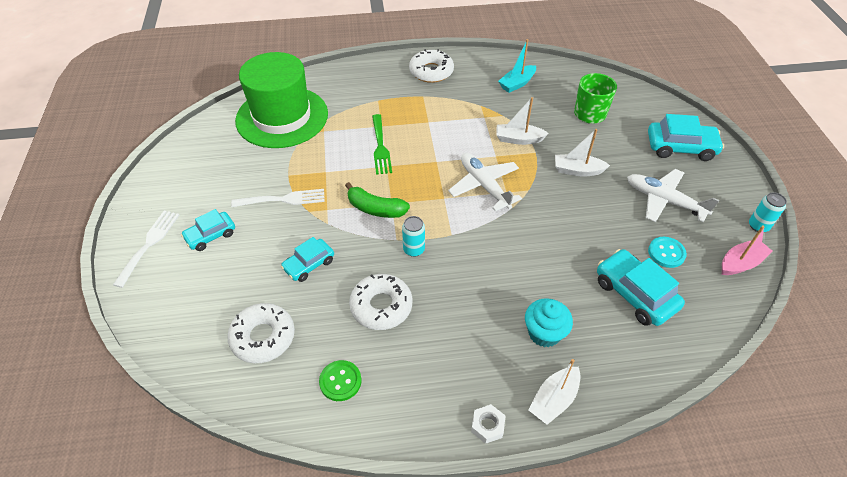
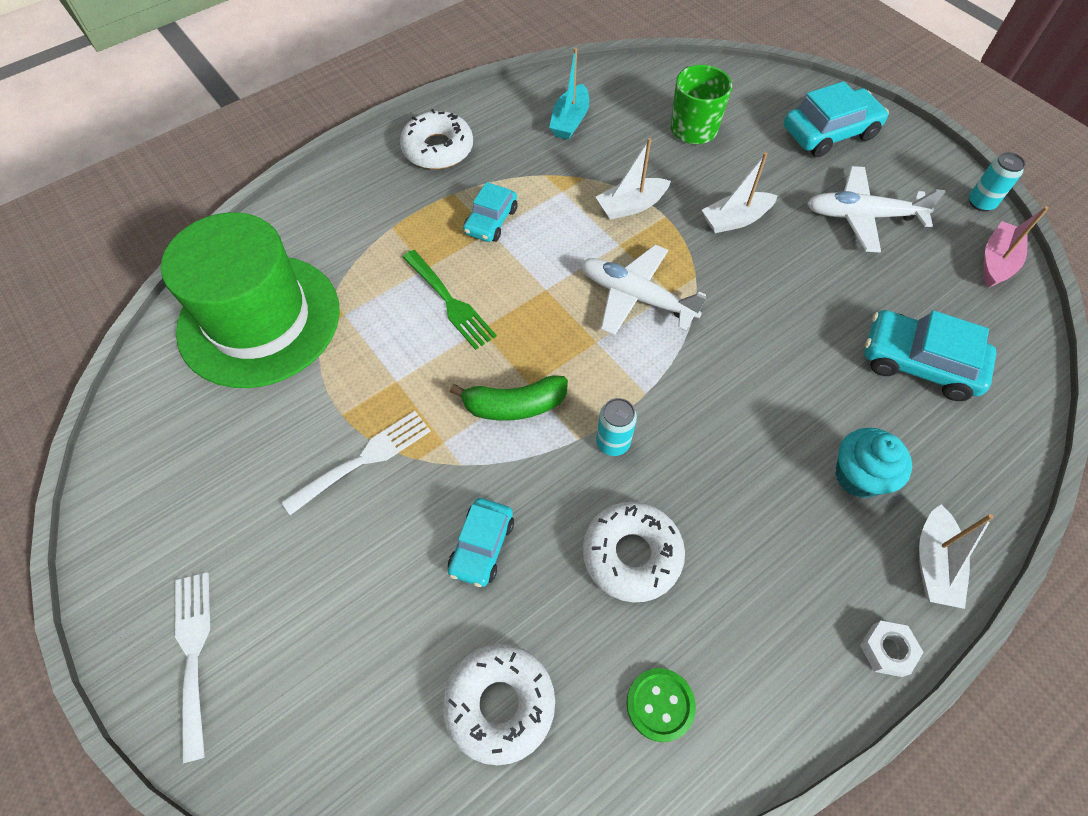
camera: 30 degrees left, 10 degrees up
turquoise car [181,209,235,251] -> turquoise car moved to [463,182,518,242]
turquoise button [648,237,687,268] -> none

